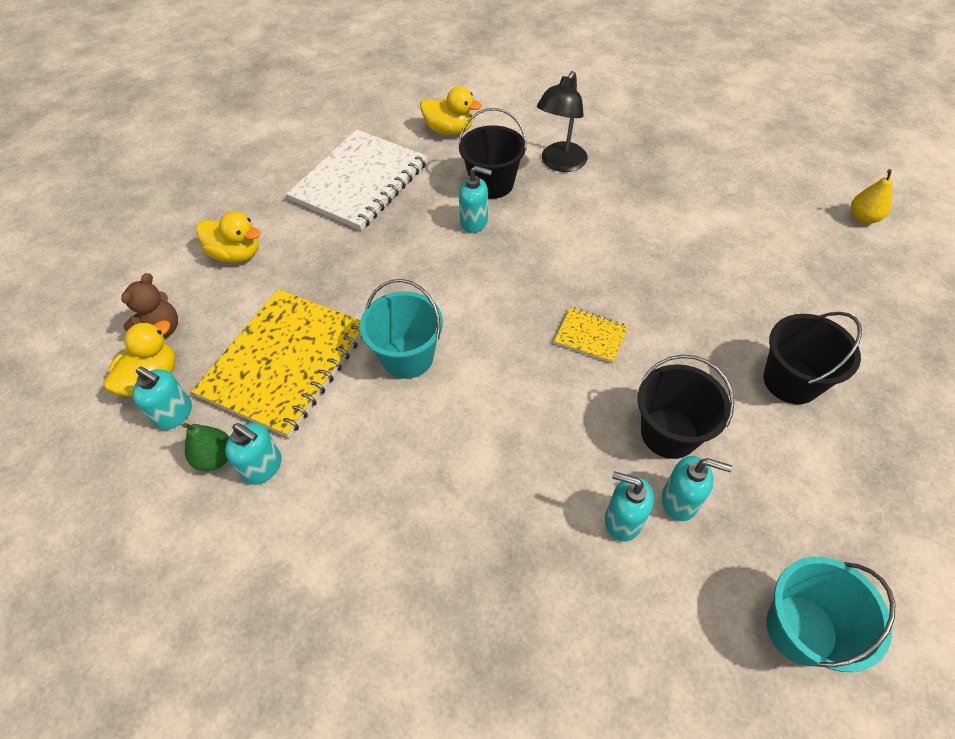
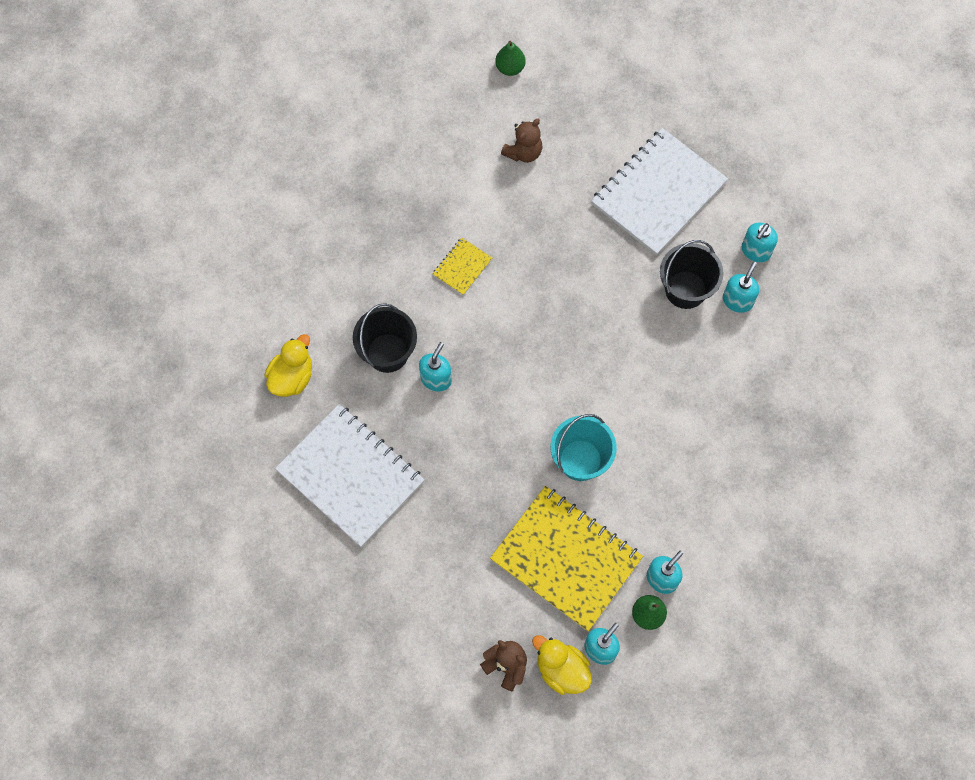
camera: 80 degrees left, 15 degrees up
yellow duck [196,211,261,263] -> none
black lamp [537,71,587,172] -> none
yellow notebook [554,307,628,363] -> yellow notebook moved to [433,238,492,295]
turquoise soap dispenser [605,471,654,542] -> turquoise soap dispenser moved to [742,223,778,262]
black bucket [763,312,862,404] -> white notebook [591,128,728,255]
turquoise bucket [766,557,895,672] -> none
yellow pear [851,169,892,224] -> green pear [495,41,525,76]
none -> brown teddy bear [501,119,542,163]

